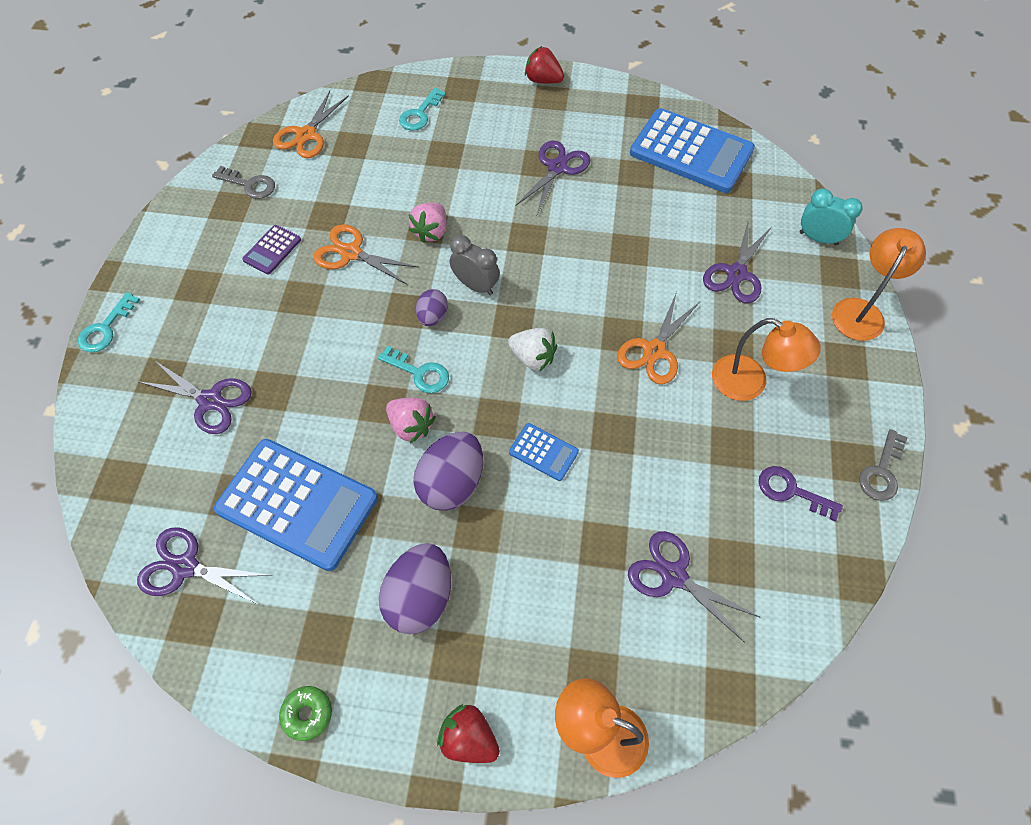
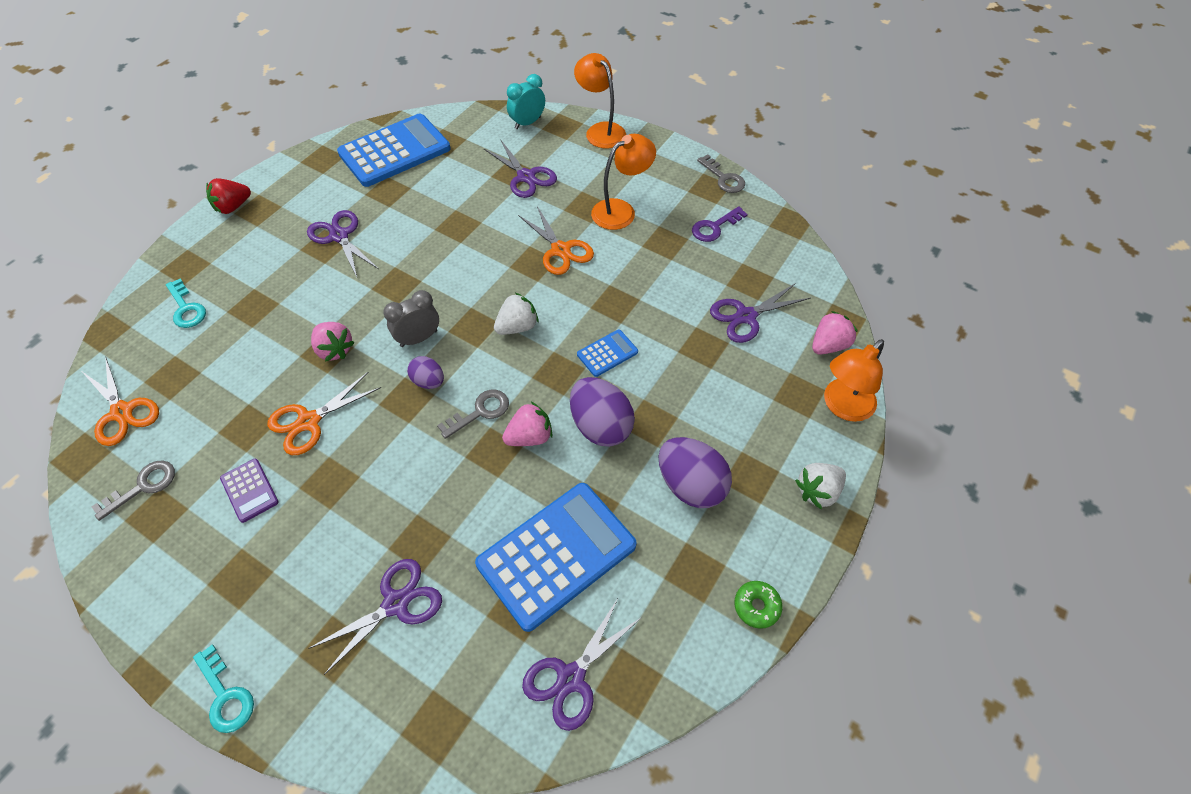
camera: 65 degrees left, 5 degrees down
turquoise key [378,346,449,393] -> grey key [437,390,509,439]
red strawberry [437,704,500,763] -> white strawberry [795,463,846,510]
none -> pink strawberry [812,311,858,355]

